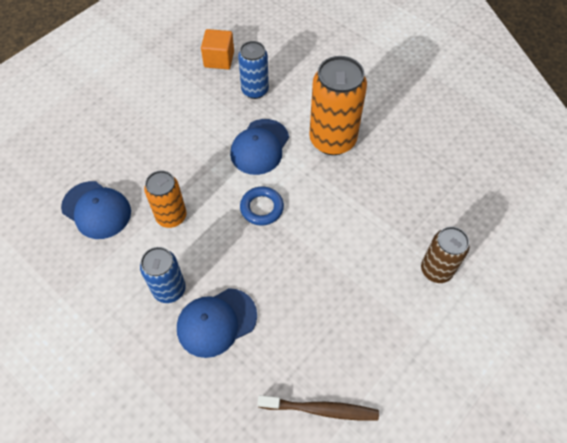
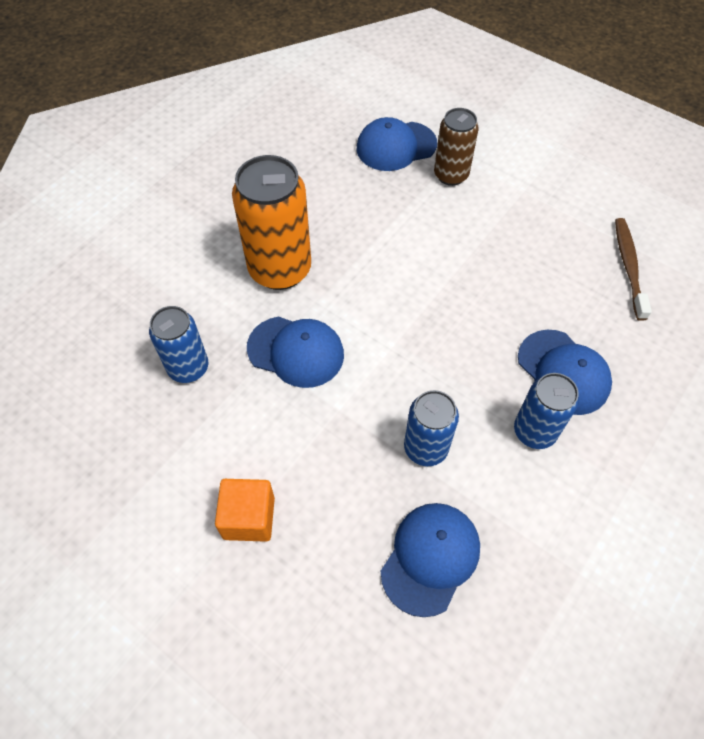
camera: 95 degrees left, 0 degrees up
orange can [144,171,187,228] -> blue can [404,390,459,466]
orange cube [201,29,234,69] -> orange cube moved to [215,479,275,542]
blue ring [240,186,284,226] -> none
none -> blue cap [356,117,437,171]

